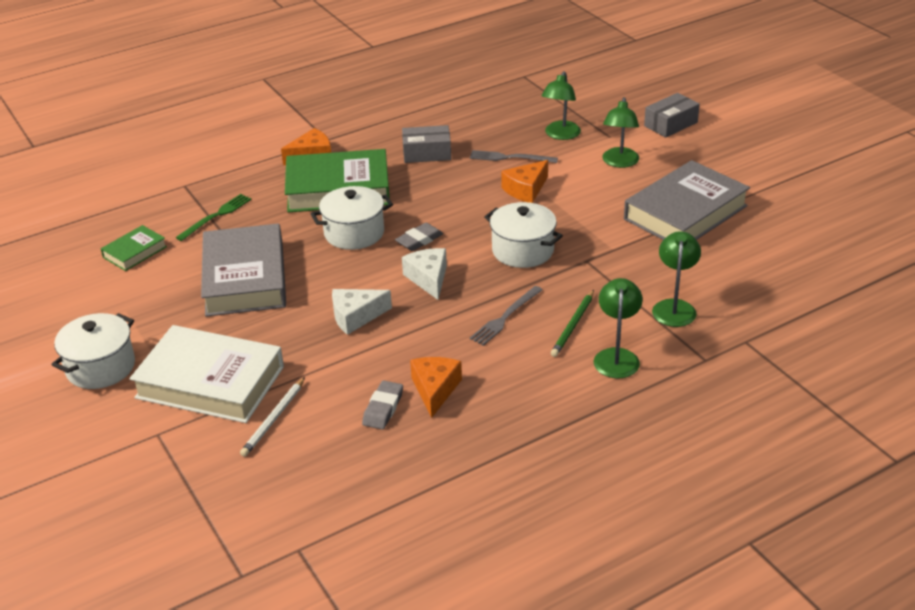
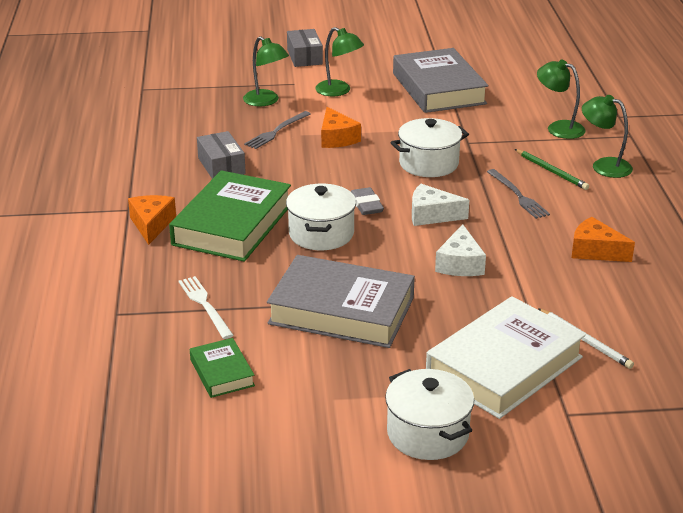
camera: 65 degrees left, 5 degrees down
green fork [176,194,252,241] -> white fork [178,276,233,339]
grey eraser [362,380,403,430] -> none
grey box [402,125,451,163] -> grey box turned 45 degrees counterclockwise [197,131,246,179]

